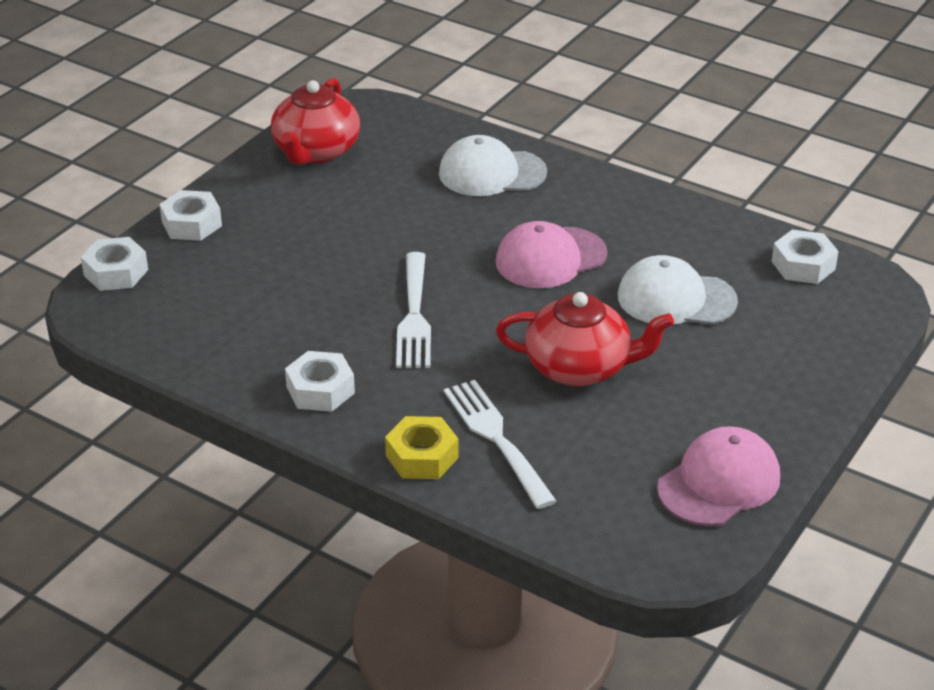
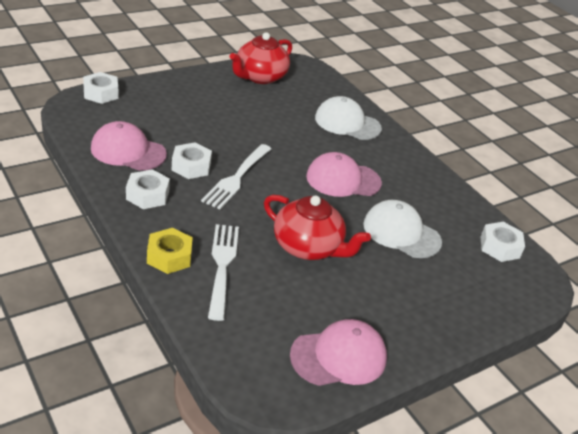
camera: 20 degrees right, 0 degrees up
white nut [159,190,222,241] -> white nut moved to [171,142,212,179]
none -> pink cap [91,121,167,171]

